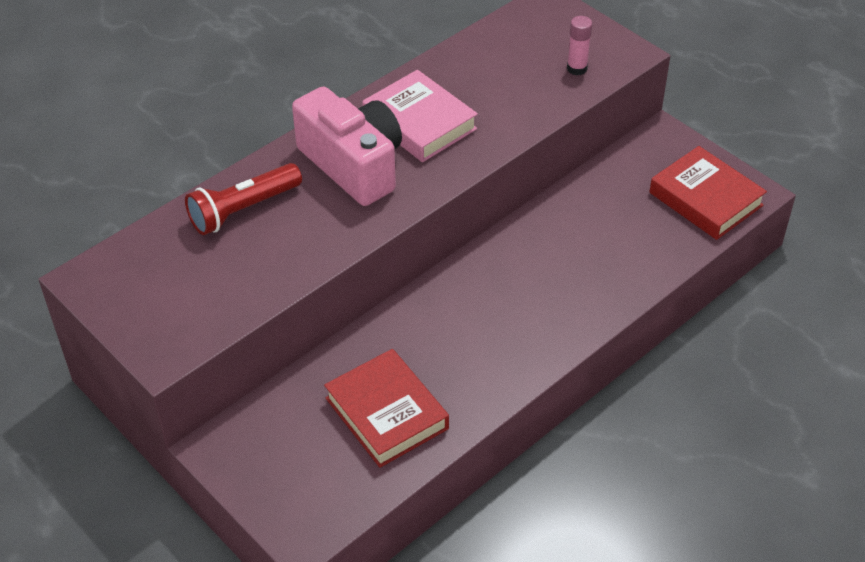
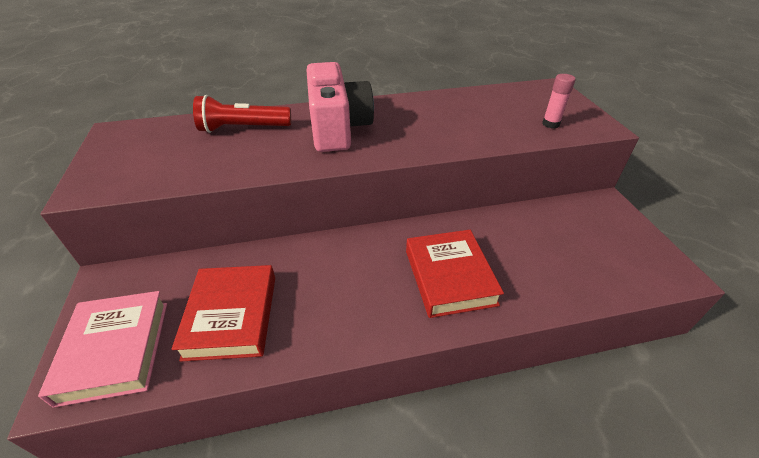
camera: 30 degrees right, 5 degrees down
pink book [362,70,478,162] -> pink book moved to [38,291,167,408]
red book [650,146,767,240] -> red book moved to [406,230,504,318]

